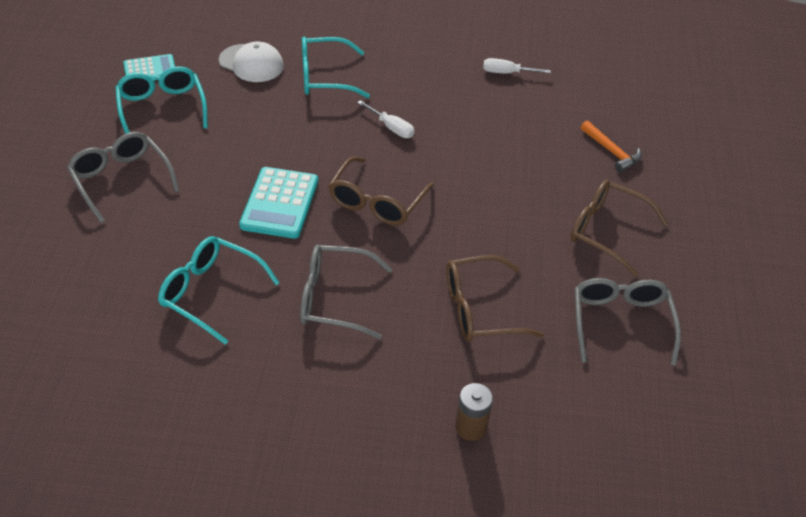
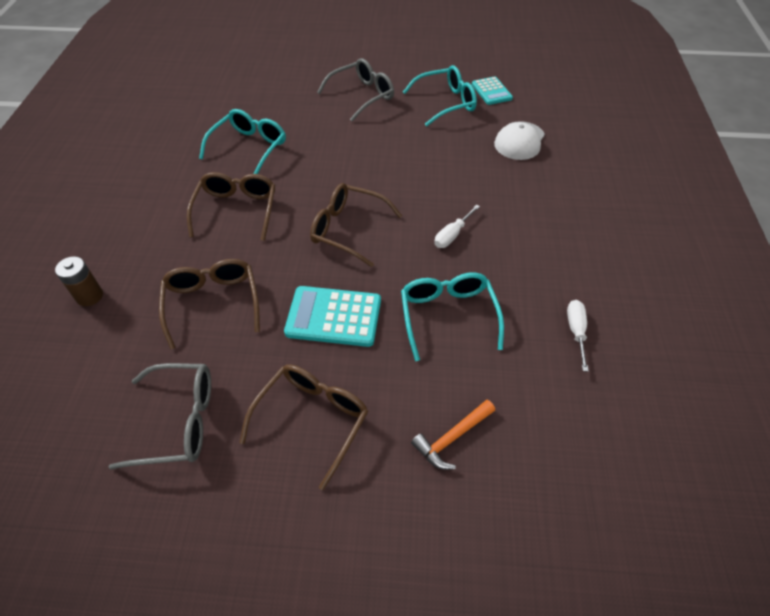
camera: 90 degrees right, 5 degrees up
turquoise calculator [239,167,318,239] -> turquoise calculator moved to [284,286,381,347]
grey glasses [300,245,392,339] -> brown glasses [187,172,275,241]
turquoise glasses [302,37,370,98] -> turquoise glasses moved to [401,272,504,361]

